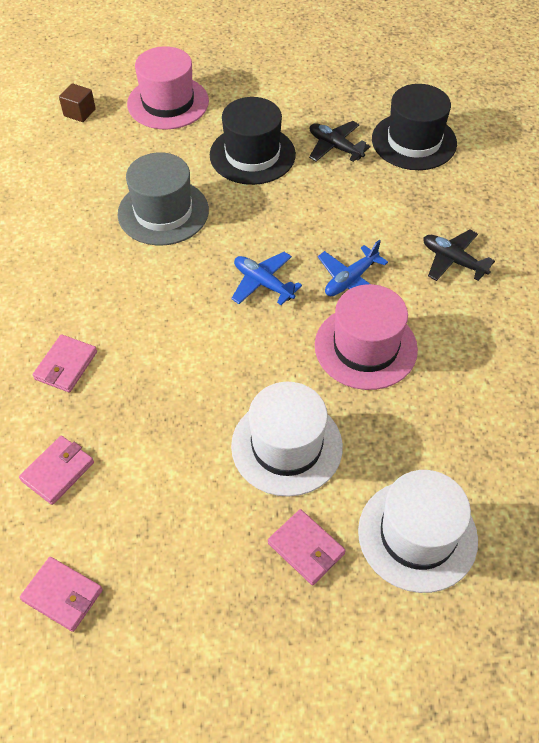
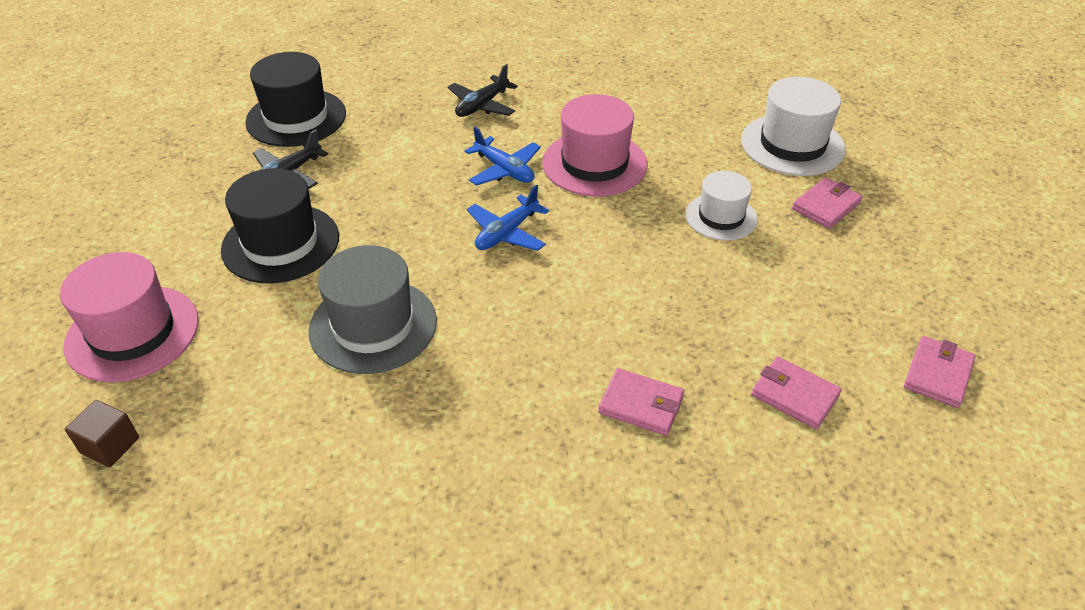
camera: 90 degrees left, 10 degrees down
white hat [231,382,343,497] -> white hat [685,171,758,241], size x0.64

